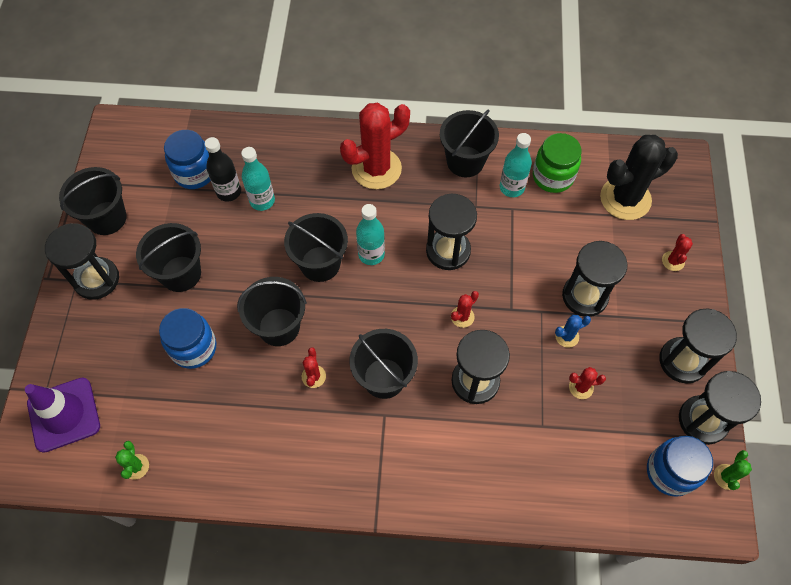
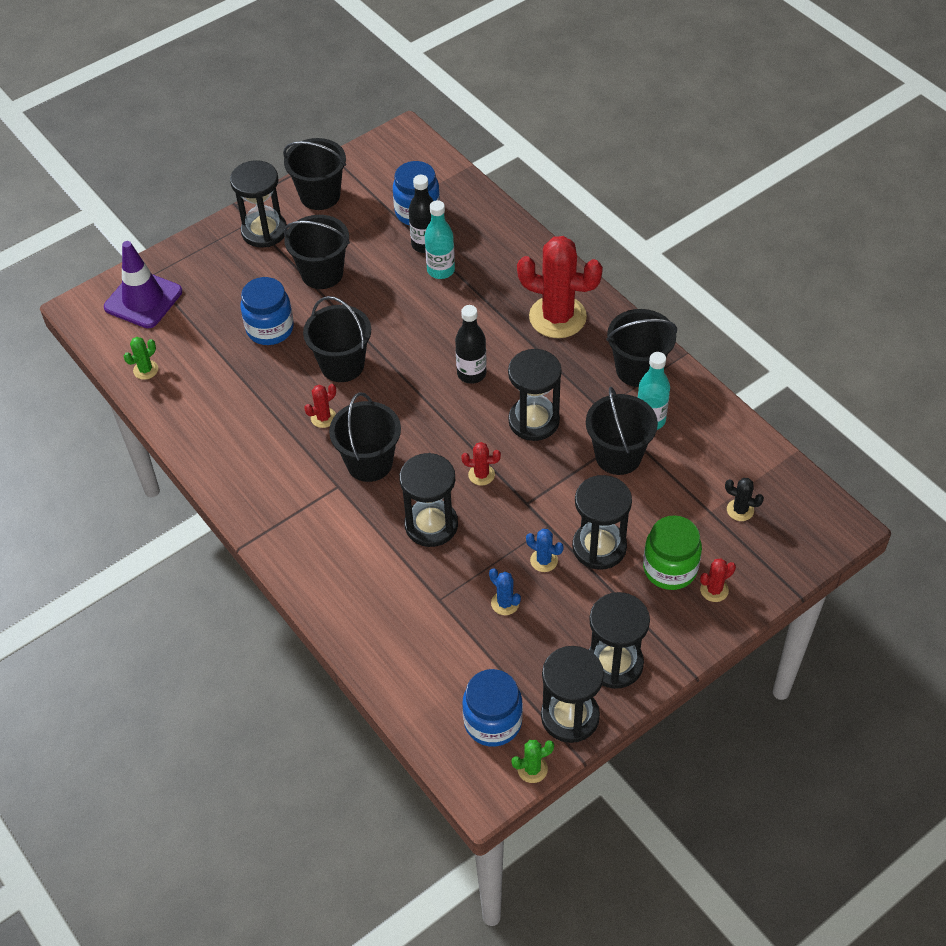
camera: 50 degrees right, 10 degrees down
black bucket [284,213,348,282] -> black bucket moved to [586,387,658,475]
turquoise bottle [356,204,385,265] -> black bottle [455,305,487,384]
green jar [533,133,582,193] -> green jar moved to [643,515,702,590]
red cactus [569,367,606,399] -> blue cactus [489,568,521,615]
black cactus [600,135,678,220] -> black cactus [725,478,764,521], size x0.43

